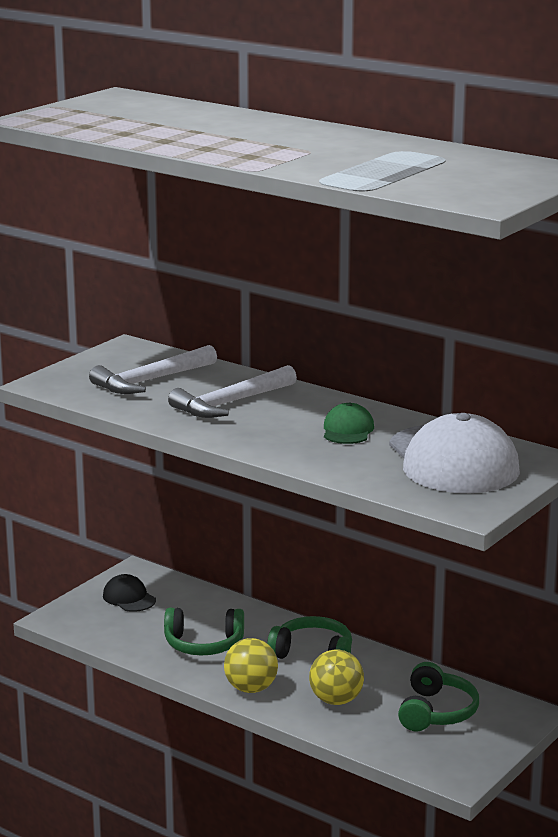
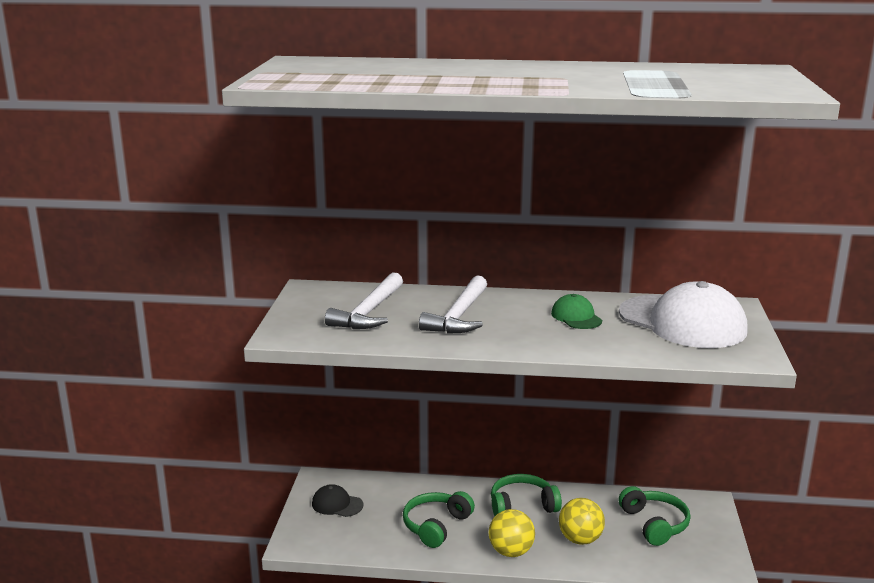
camera: 30 degrees left, 0 degrees up
green headphones [164,608,244,655] -> green headphones turned 150 degrees clockwise [403,491,475,548]

